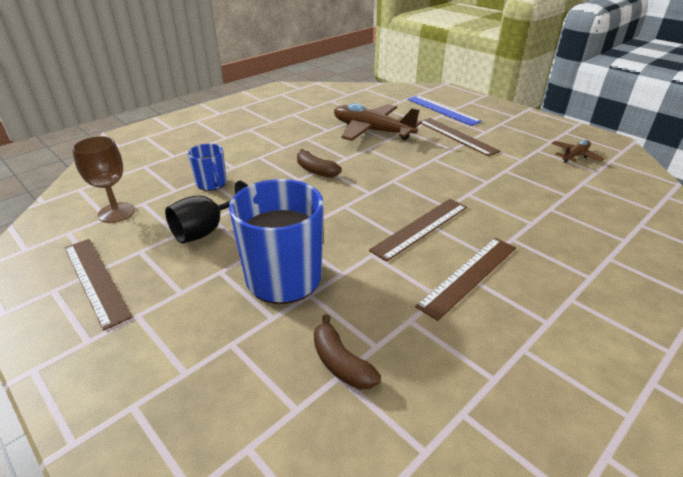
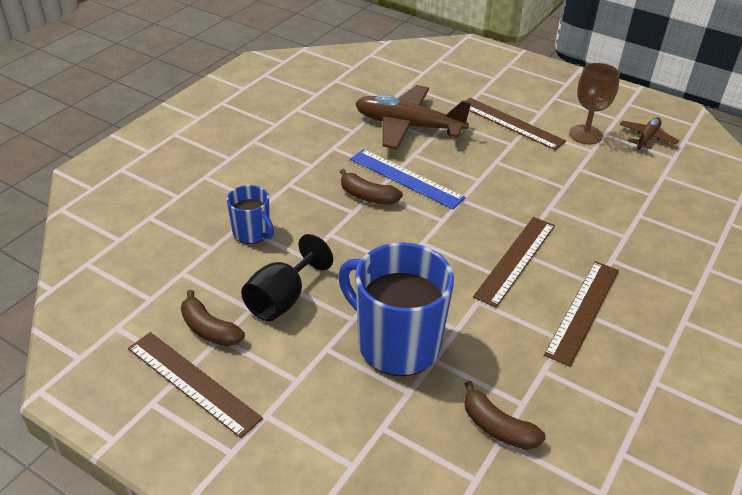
camera: 15 degrees left, 5 degrees up
brown goblet [72,136,135,223] -> brown goblet moved to [569,63,620,144]
blue ruler [407,96,482,126] -> blue ruler moved to [350,149,466,209]
none -> brown banana [181,290,245,347]

